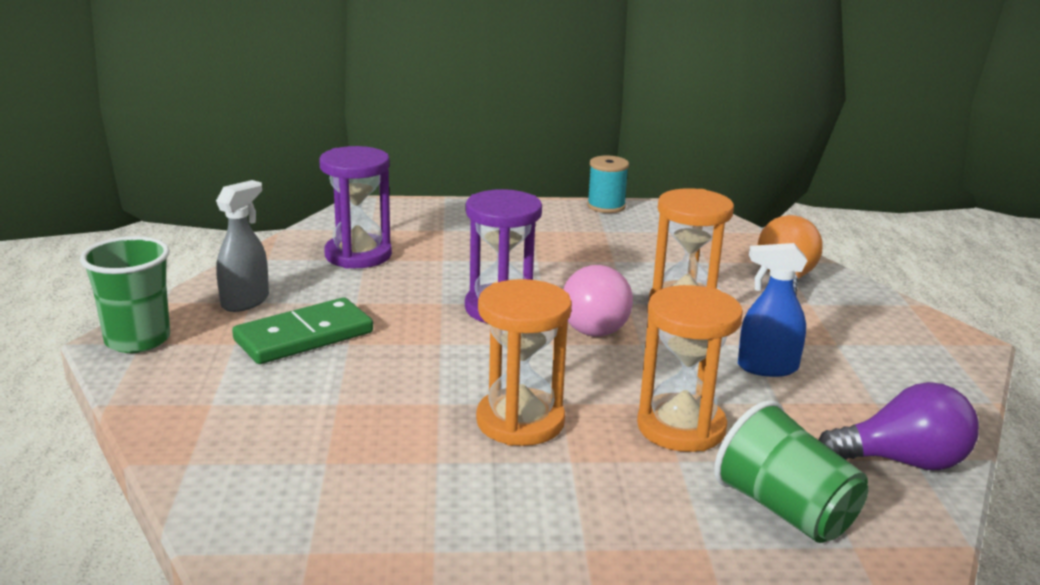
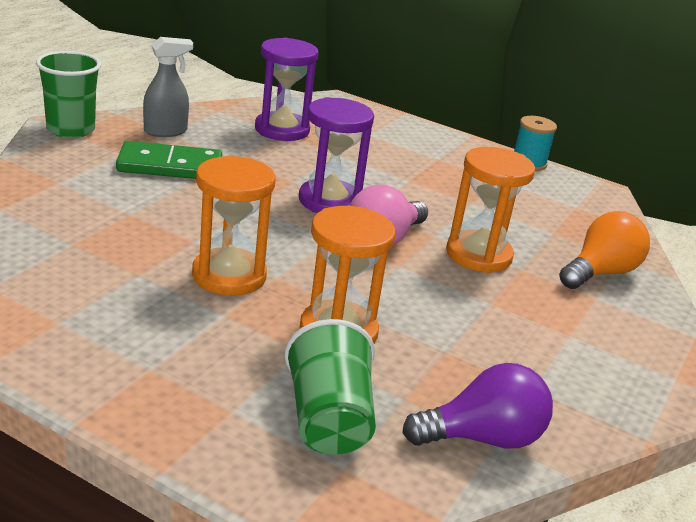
camera: 30 degrees right, 5 degrees up
blue spray bottle [738,243,808,377] -> none
purple light bulb [819,382,979,470] -> purple light bulb turned 45 degrees counterclockwise [402,363,553,448]

